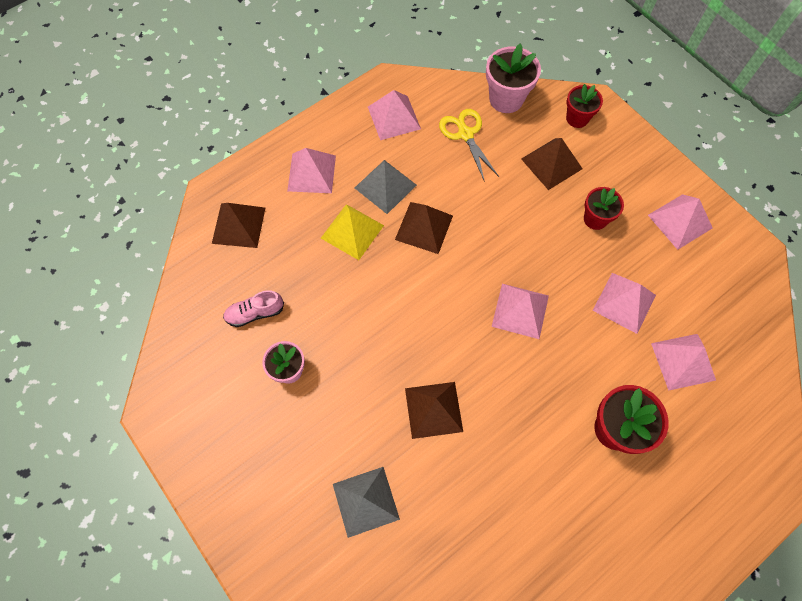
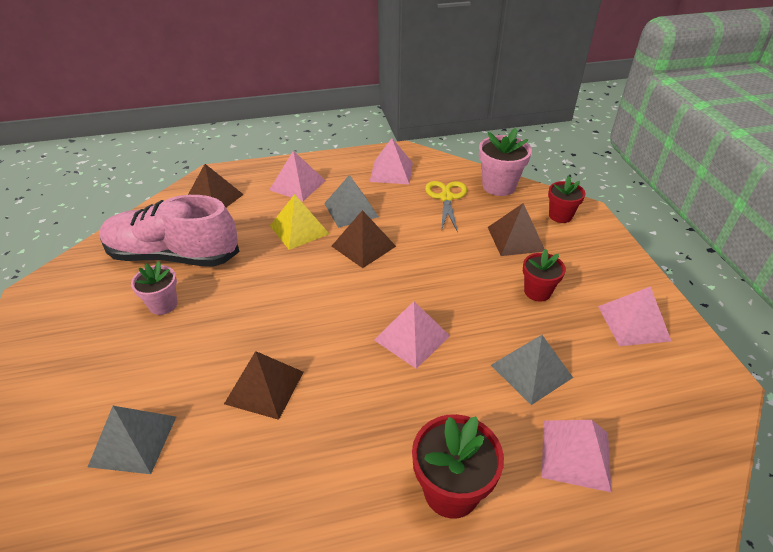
camera: 25 degrees right, 25 degrees down
pink shoe [223,290,284,327] -> pink shoe [99,195,239,267], size x2.37
pink pyramid [592,273,656,334] -> grey pyramid [491,335,573,405]

